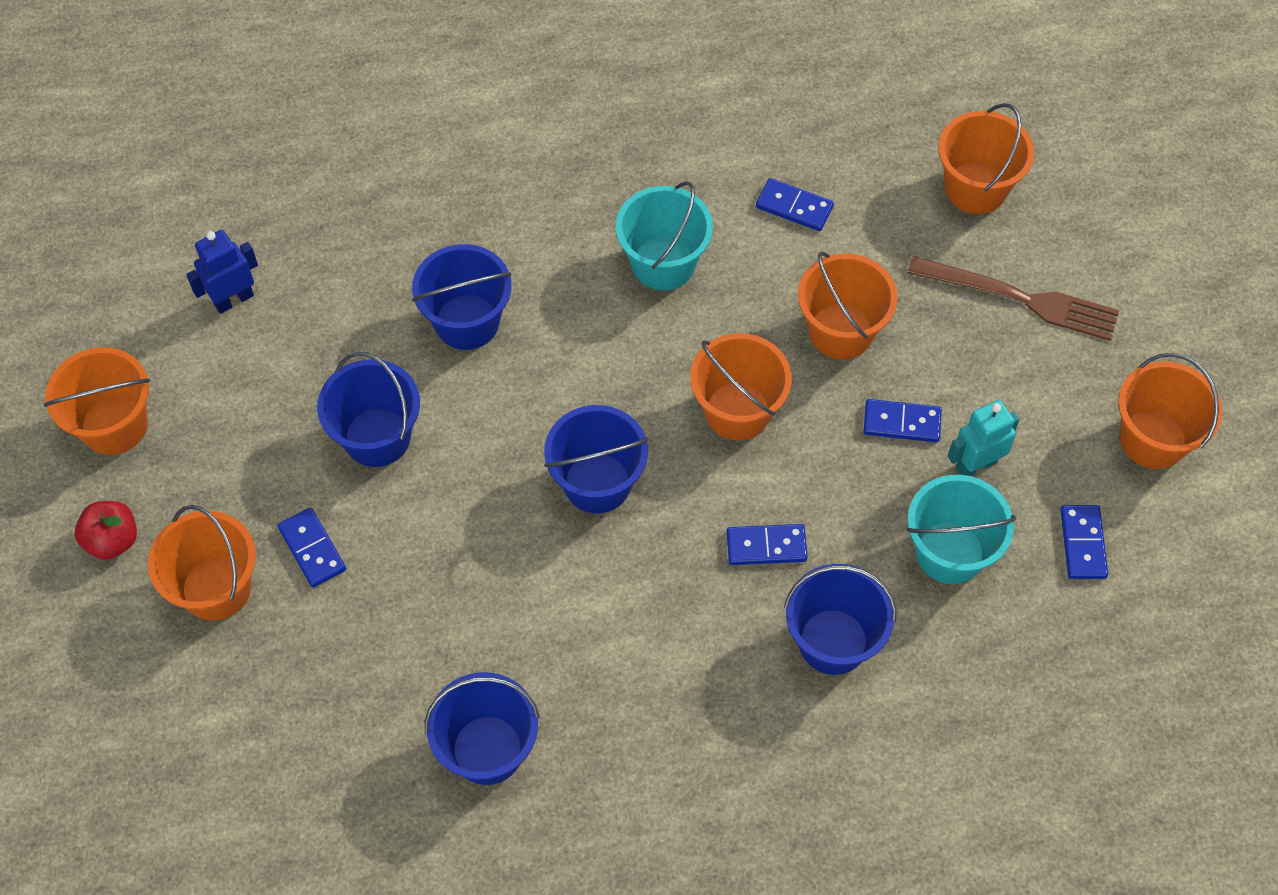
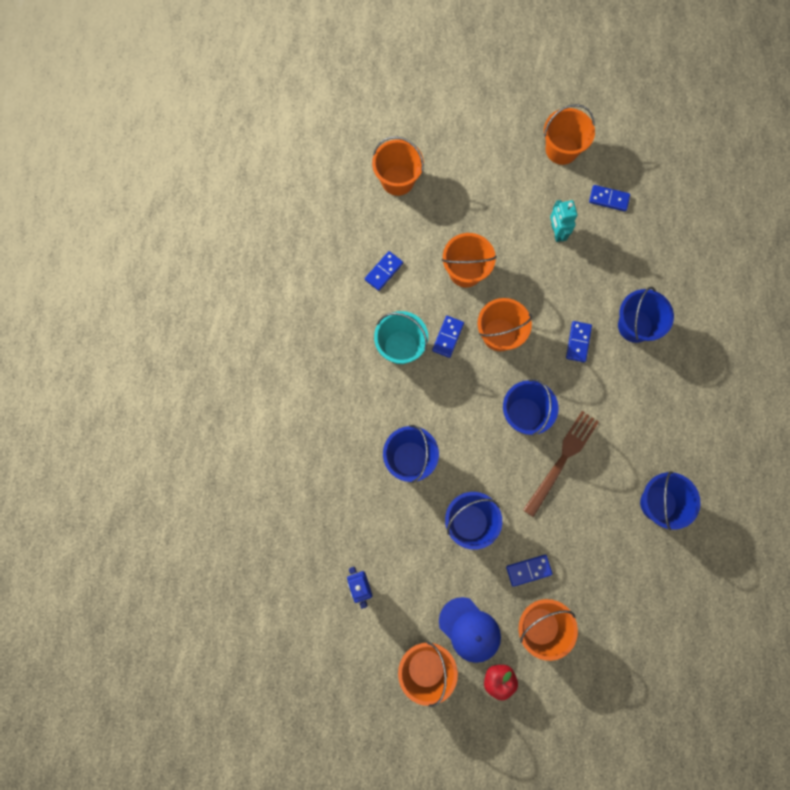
camera: 75 degrees left, 15 degrees up
blue domino [863,399,942,442] -> blue domino moved to [432,316,464,358]
brown fork [907,256,1119,341] -> brown fork moved to [523,411,599,517]
turquoise bucket [907,475,1016,584] -> none
none -> blue cap [439,597,501,663]

